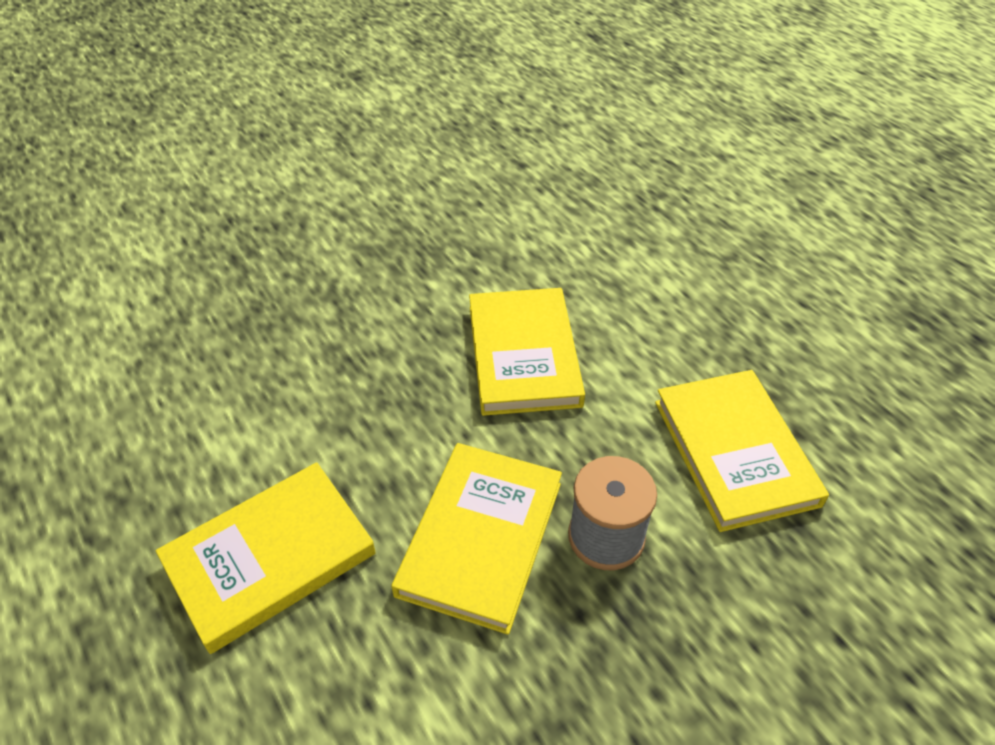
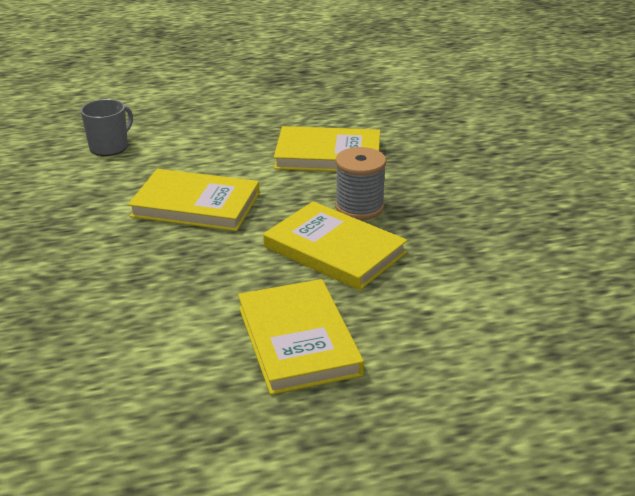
camera: 70 degrees left, 15 degrees down
none -> grey mug [81,99,133,156]

